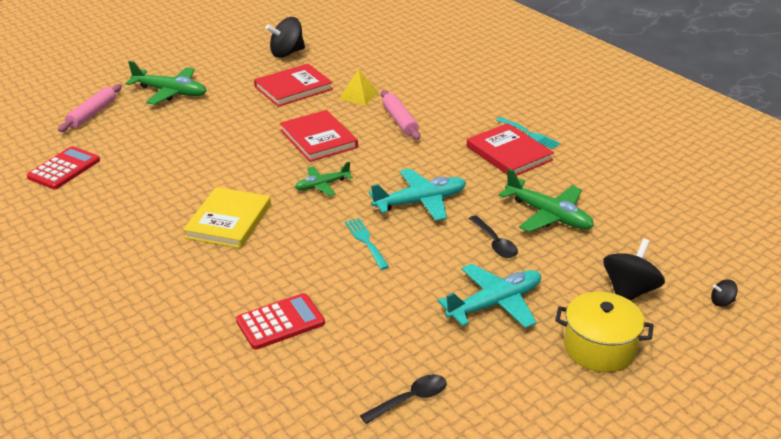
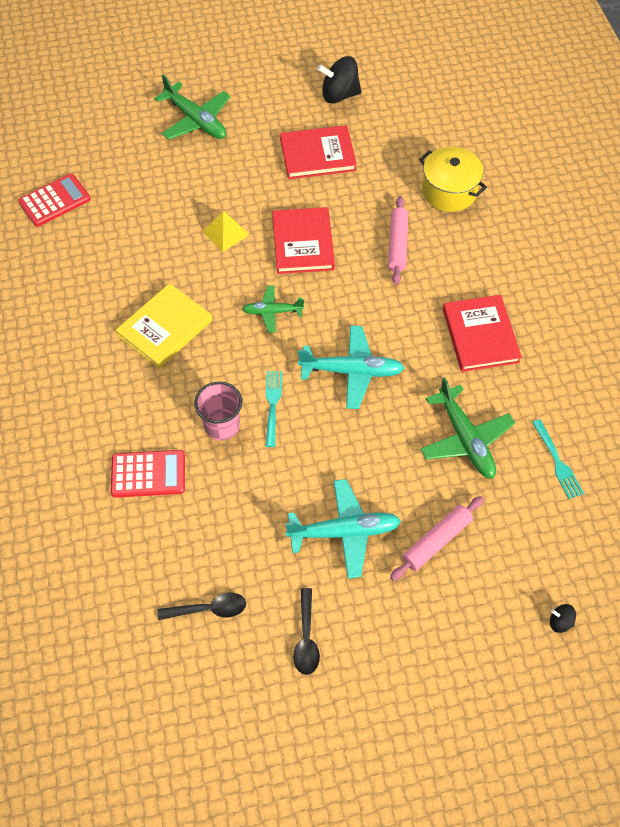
camera: 25 degrees right, 25 degrees up
pink rolling pin [58,84,122,132] -> pink rolling pin moved to [390,496,484,581]
yellow pyramid [339,69,379,105] -> yellow pyramid moved to [202,211,250,252]
black spoon [469,215,518,258] -> black spoon moved to [293,588,320,675]
turquoise fork [496,117,561,149] -> turquoise fork moved to [532,419,584,499]
yellow pot [555,292,654,372] -> yellow pot moved to [419,147,487,212]
black spinning top [603,239,665,300] -> none
none -> pink cup [194,382,242,441]

